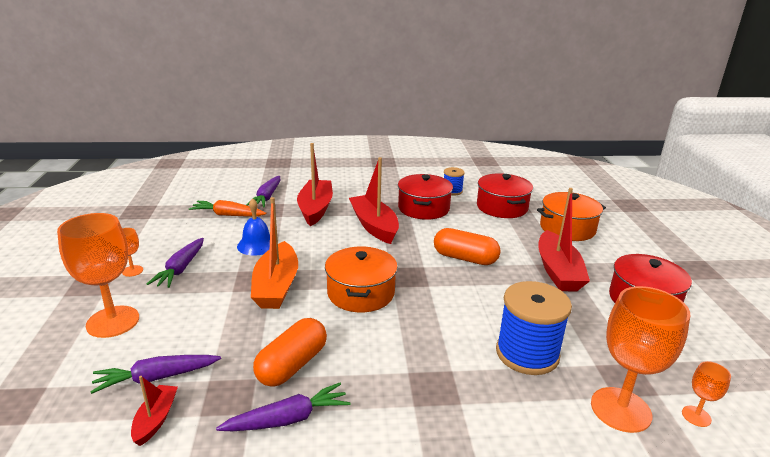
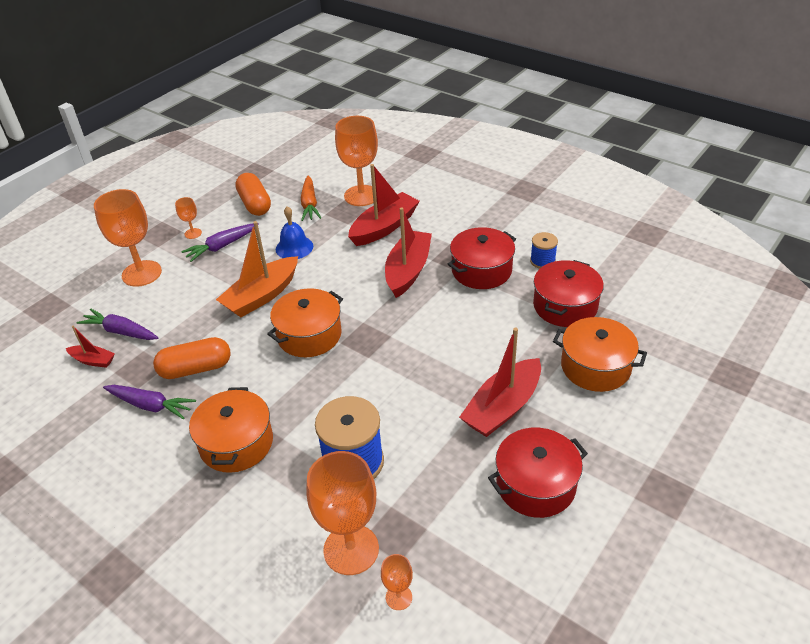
camera: 45 degrees right, 15 degrees up
red boat [131,376,178,446] -> red boat turned 60 degrees clockwise [66,325,115,368]
orange carrot [189,200,266,216] -> orange carrot turned 150 degrees counterclockwise [301,176,321,221]
purple carrot [246,176,281,207] -> orange goblet [335,116,378,206]
orange capsule [434,228,501,265] -> orange capsule moved to [235,173,271,216]
none -> orange pot [189,387,273,473]

